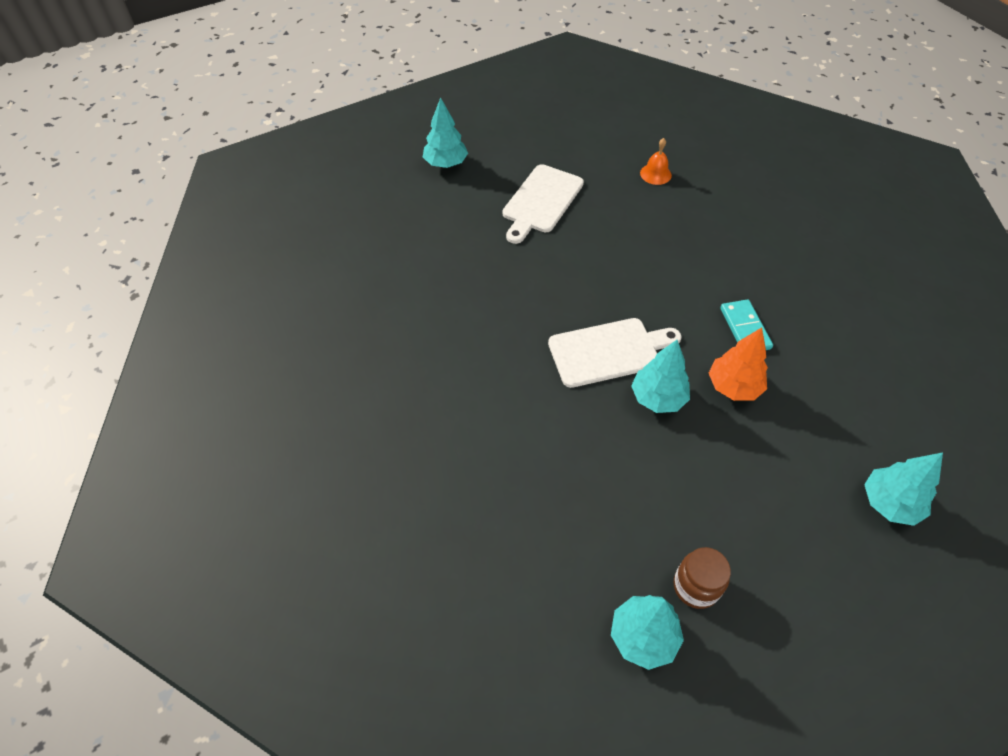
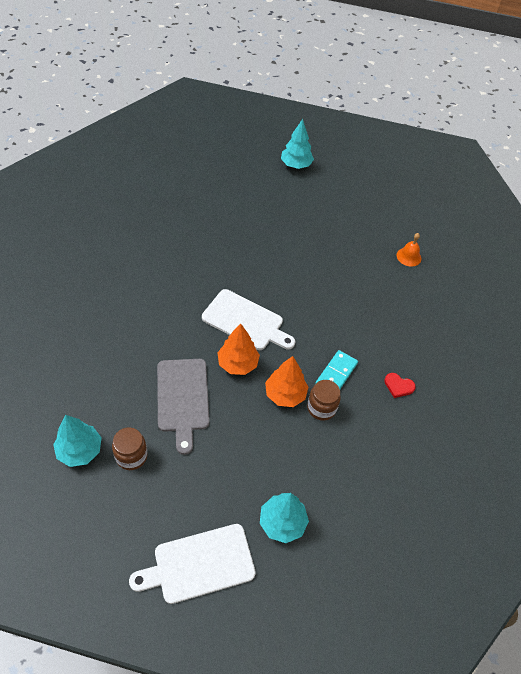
camera: 40 degrees right, 0 degrees up
white cutting board [503,164,584,244] -> white cutting board moved to [129,524,256,604]
turquoise tree [631,340,690,413] -> orange tree [218,323,260,375]
none -> grey cutting board [157,359,210,455]
none -> brown jar [307,380,341,421]
none -> red heart [384,373,416,398]

